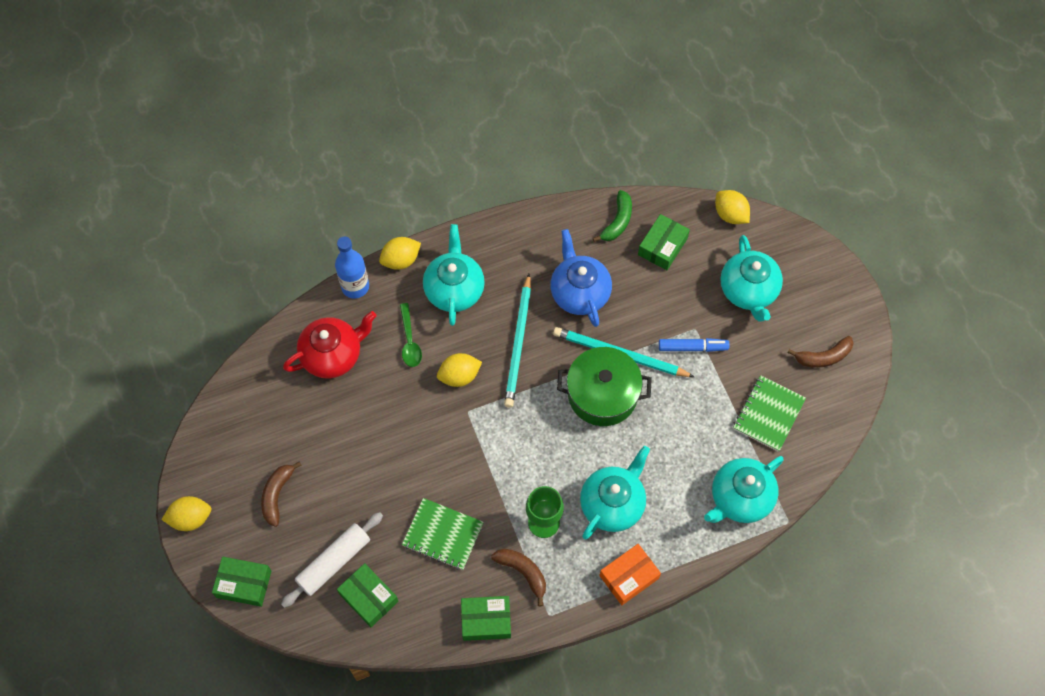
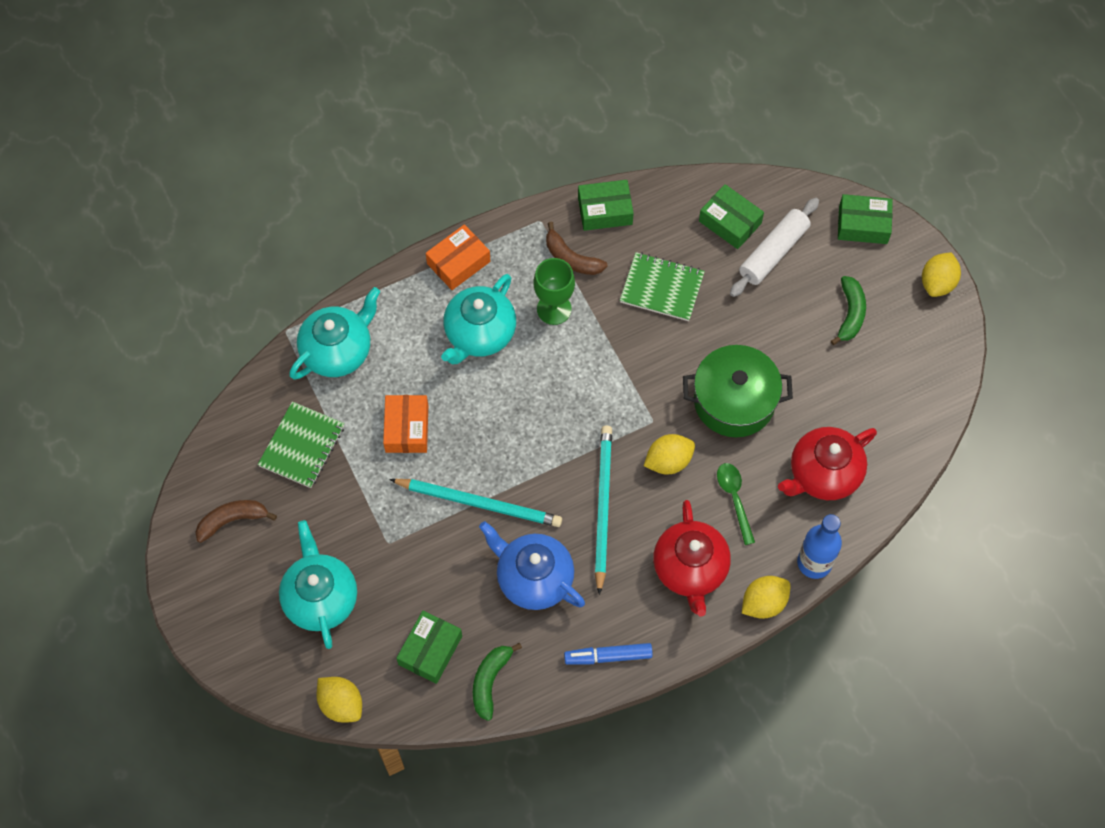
camera: 175 degrees right, 0 degrees up
yellow lemon [161,496,211,531] -> yellow lemon turned 45 degrees counterclockwise [922,252,961,297]
brown banana [261,461,302,527] -> green banana [831,276,866,345]
turquoise teapot [423,224,485,326] -> red teapot [653,500,731,617]
blue teapot [550,229,612,327] -> blue teapot turned 150 degrees clockwise [479,521,585,610]
green pot [557,347,652,426] -> green pot moved to [683,345,793,437]
blue marker [659,338,729,352] -> blue marker moved to [564,643,653,665]
none -> orange box [383,395,428,453]

